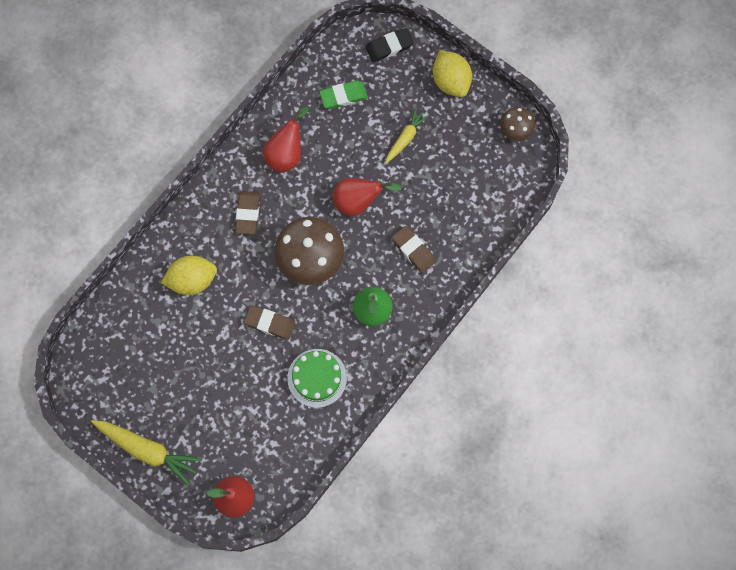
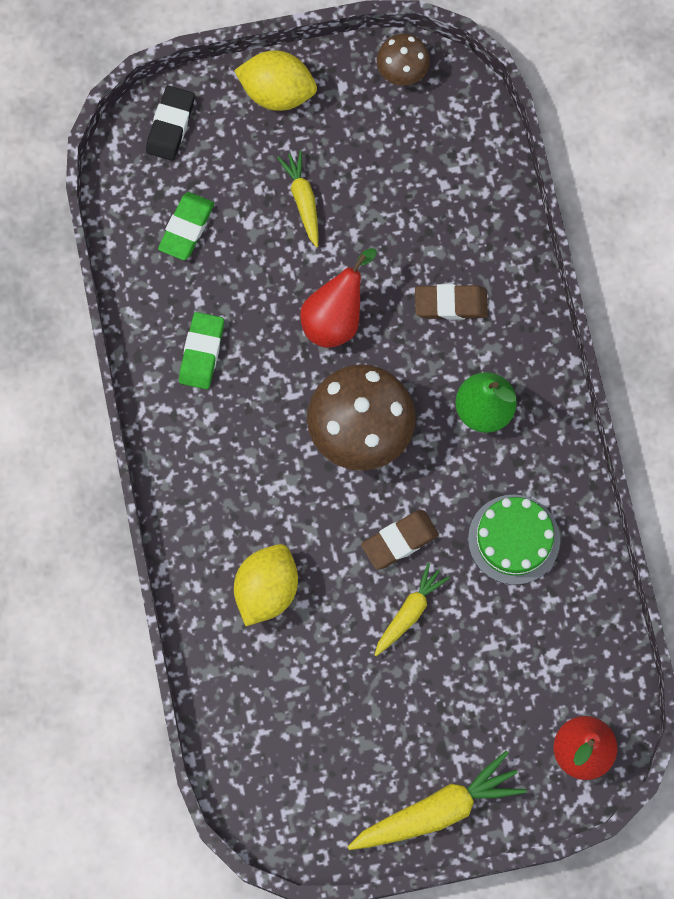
camera: 50 degrees left, 0 degrees up
brown eraser [235,191,260,234] -> none
red pear [263,107,308,172] -> green eraser [179,312,224,389]
none -> yellow carrot [375,563,450,656]

